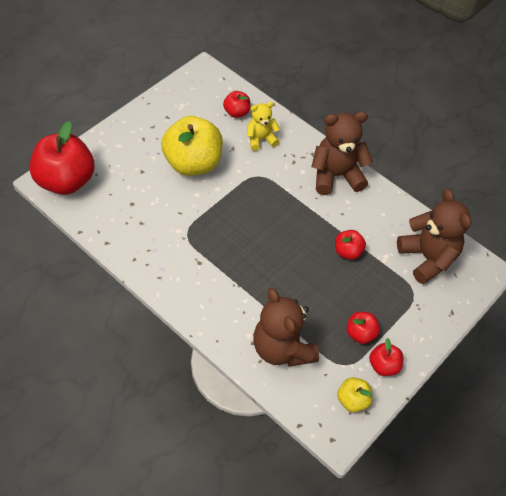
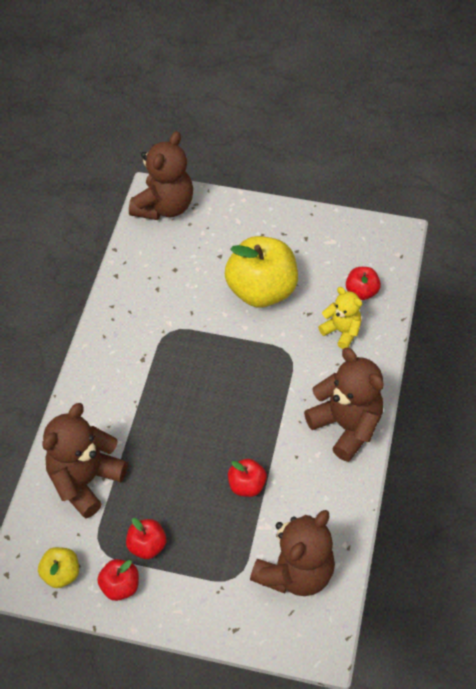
camera: 65 degrees right, 0 degrees up
red apple [29,121,95,195] -> brown teddy bear [129,131,193,220]

